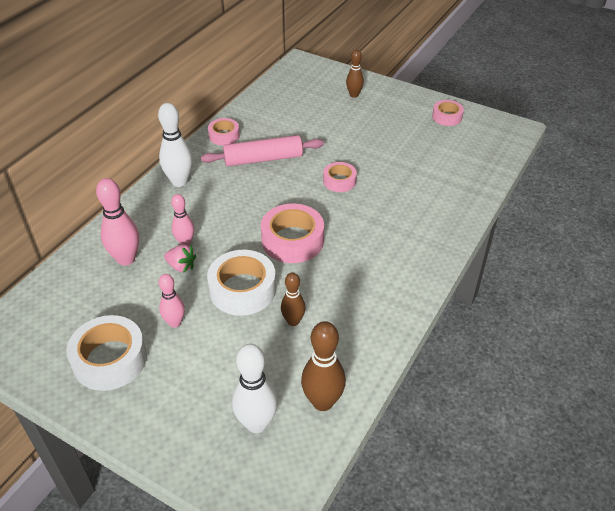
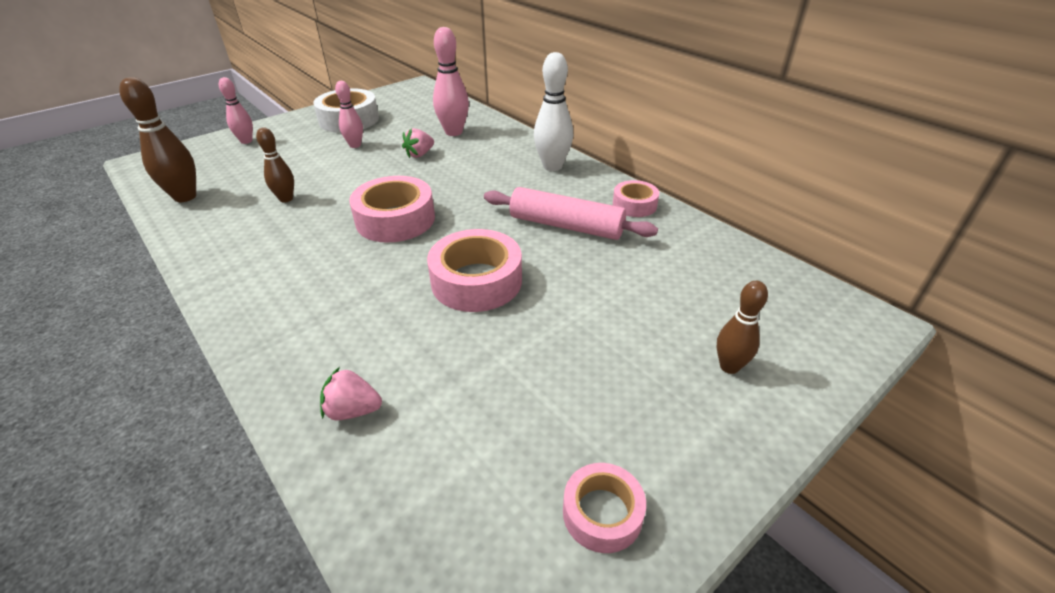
camera: 110 degrees right, 5 degrees down
pink bowling pin [171,194,194,246] -> pink bowling pin moved to [219,77,253,144]
pink rolling pin [201,135,324,166] -> pink rolling pin turned 75 degrees counterclockwise [484,187,658,240]
white tape [207,250,276,316] -> none
white bowling pin [232,344,278,433] -> none
pink tape [323,162,357,192] -> pink tape [427,229,522,312], size x1.72
none -> pink strawberry [320,367,382,420]

